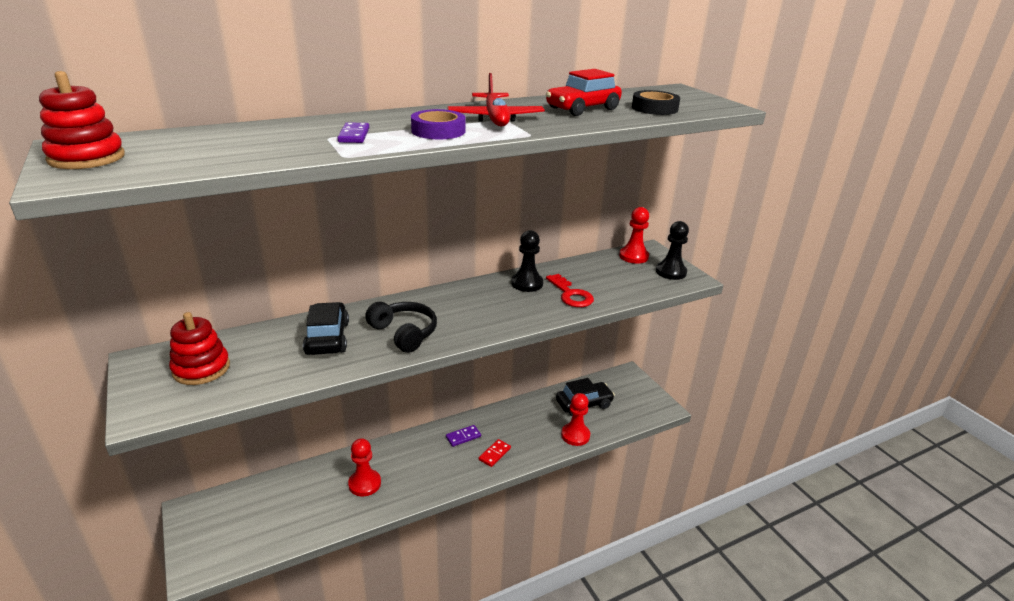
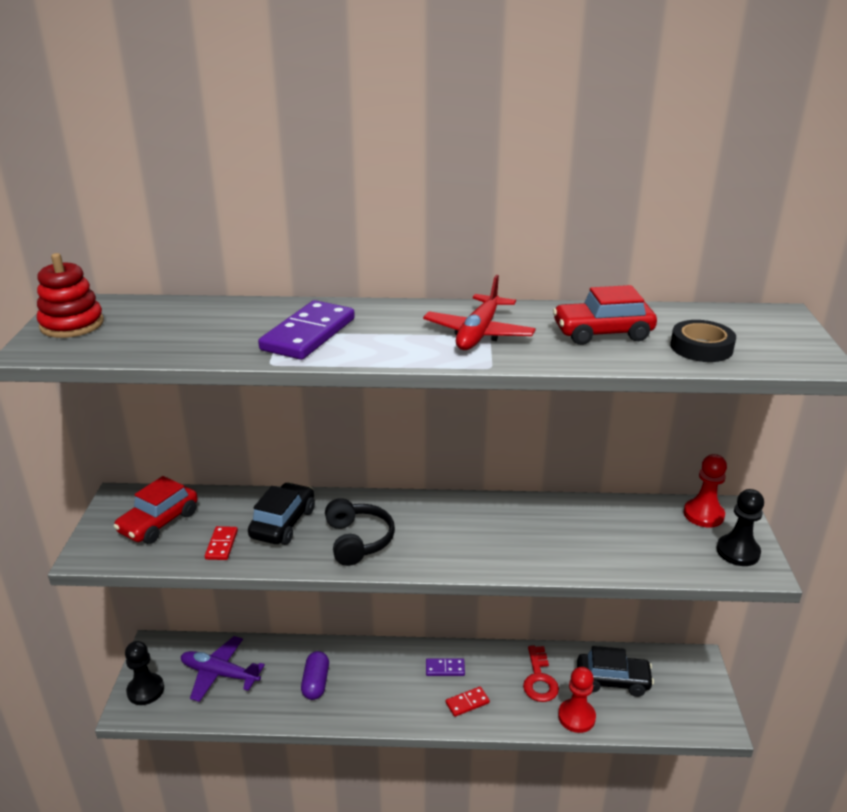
camera: 30 degrees right, 0 degrees up
red stacking toy [169,312,230,385] -> red car [113,476,198,544]
purple domino [337,122,369,143] -> purple domino [258,300,355,360], size x1.97
red pawn [348,438,381,496] -> purple capsule [301,651,329,700]
purple tape [411,109,465,139] -> none
black pawn [511,230,543,292] -> black pawn moved to [125,641,164,705]
red key [546,274,594,307] -> red key moved to [523,645,559,702]
none -> purple plane [181,636,265,702]
none -> red domino [205,526,238,560]

